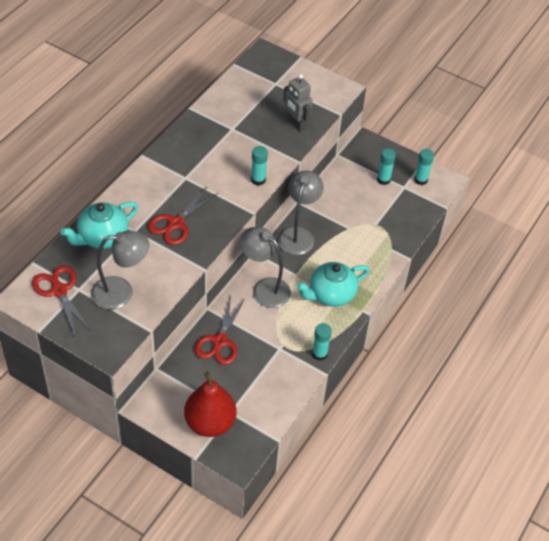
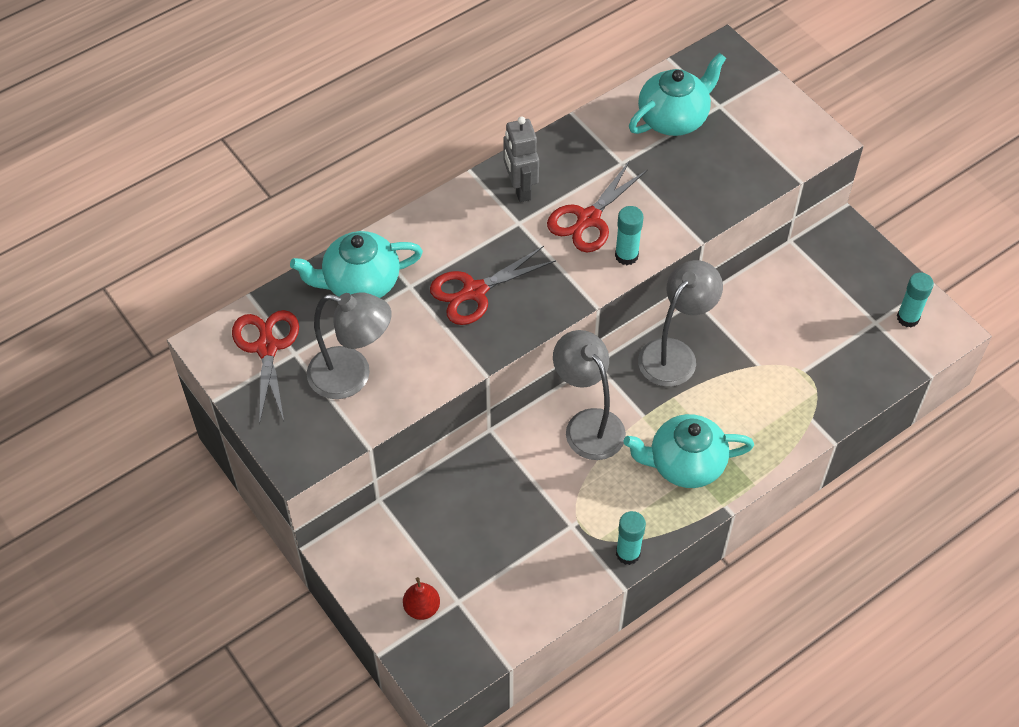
camera: 25 degrees right, 5 degrees up
red pear [184,371,236,437] -> red pear [403,577,440,620], size x0.47
red scissors [195,296,245,365] -> red scissors moved to [547,160,648,252]
grey robot [283,74,312,131] -> grey robot moved to [503,116,539,202]
turquoise glue stick [377,149,396,185] -> none
none -> turquoise teapot [629,53,726,136]

